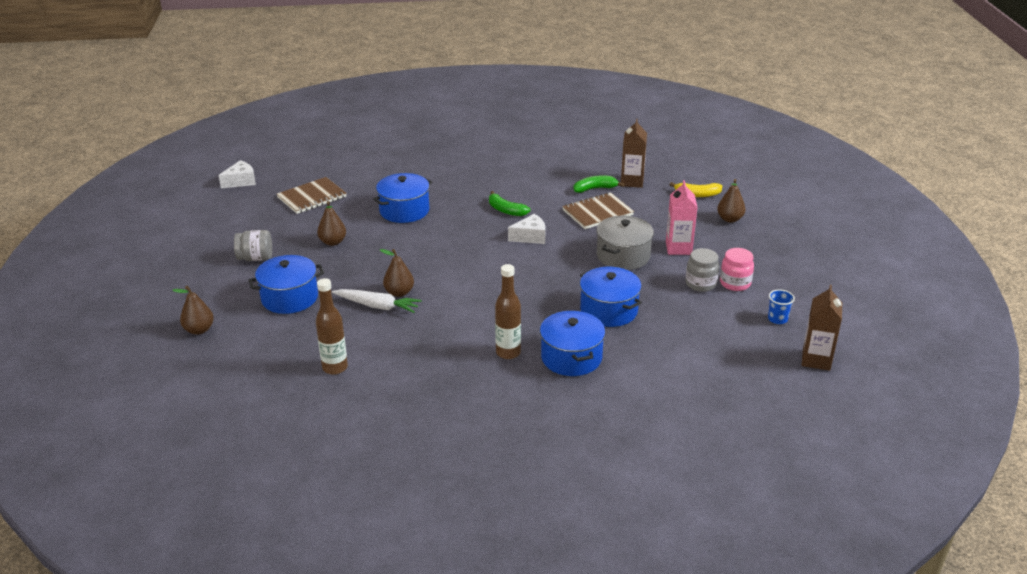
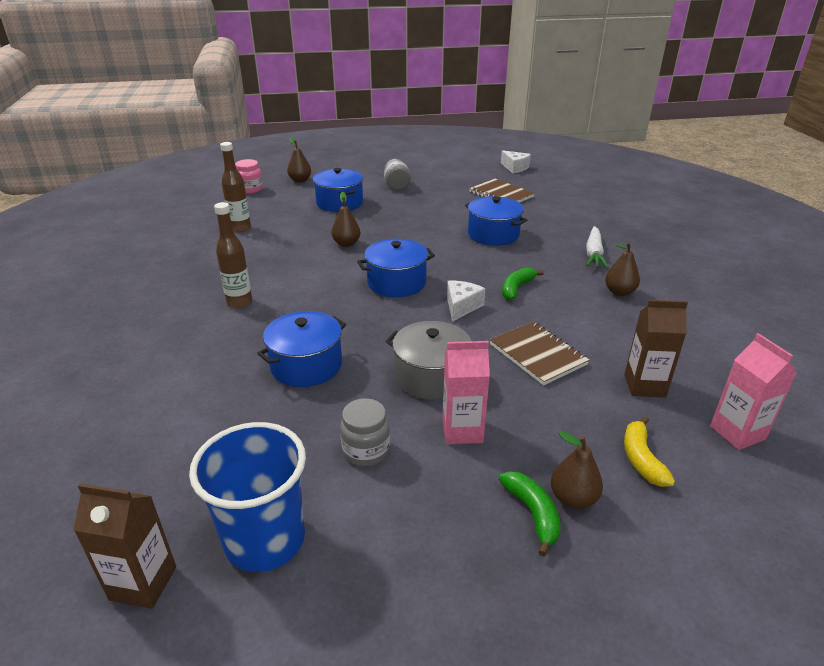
camera: 85 degrees right, 0 degrees up
brown pear [317,201,346,246] -> brown pear moved to [605,242,640,296]
white carrot [332,289,421,313] -> white carrot moved to [586,226,609,268]
white cheese [508,214,546,244] -> white cheese turned 135 degrees counterclockwise [447,281,485,322]
blue pot [540,311,605,376] -> blue pot moved to [357,239,435,297]
green banana [573,175,625,193] -> green banana moved to [499,471,561,556]
pink jar [720,248,754,291] -> pink jar moved to [235,159,263,194]
blue cup [768,289,795,324] -> blue cup [189,422,306,572], size x2.42
none -> pink carton [710,333,797,450]

